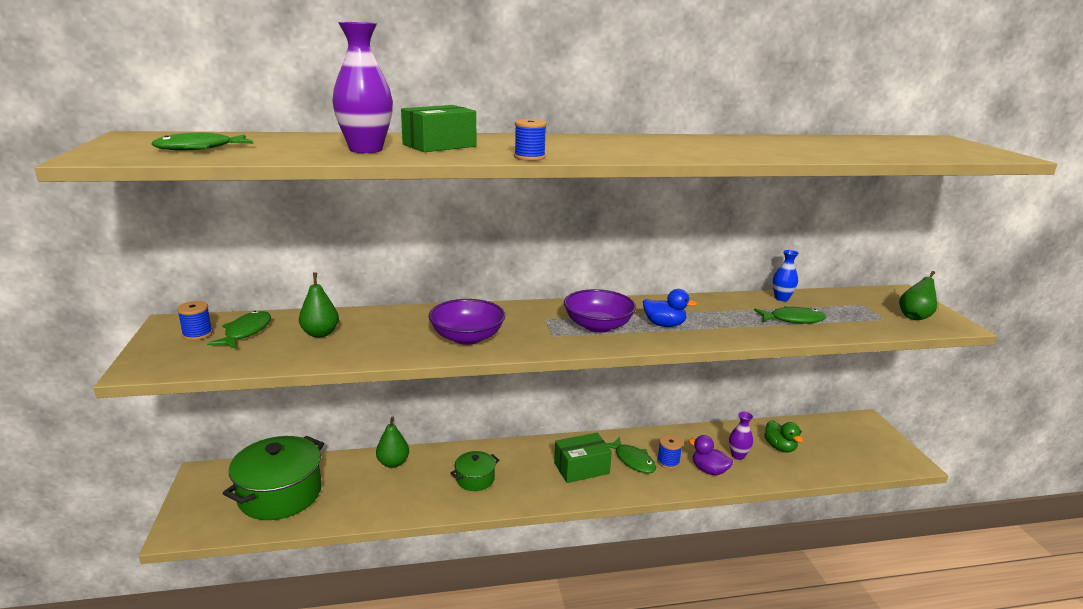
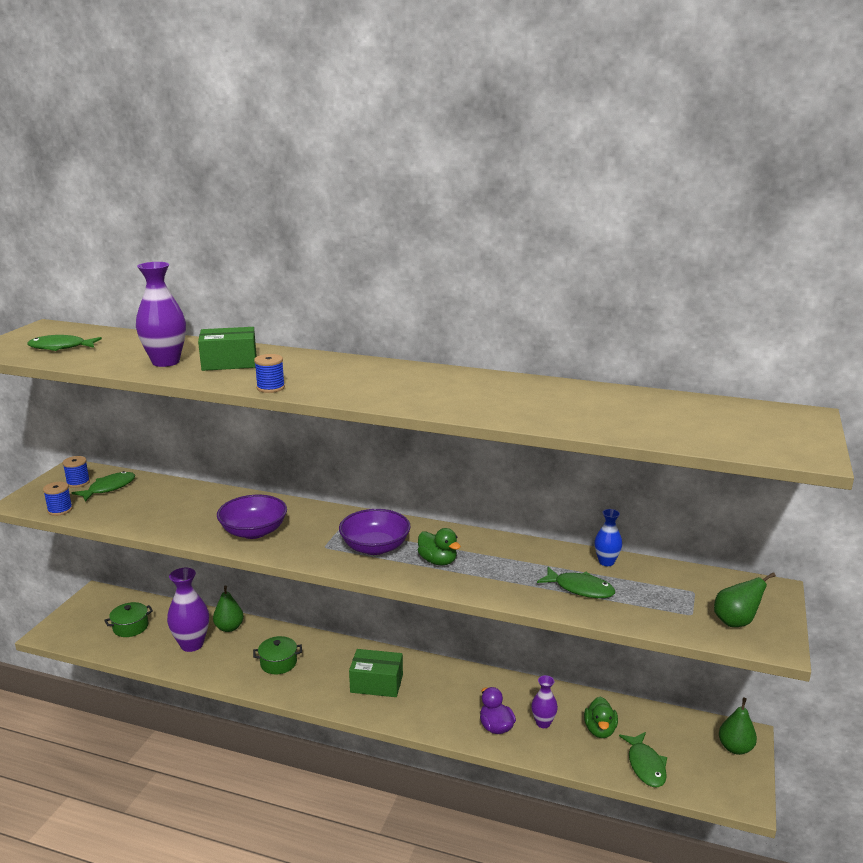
camera: 30 degrees right, 0 degrees up
green pot [223,436,324,520] -> green pot [104,602,153,637], size x0.50
green pear [299,273,339,338] -> green pear moved to [719,698,757,755]
green fish [606,437,656,474] -> green fish moved to [619,732,667,788]
blue duck [643,289,697,327] -> green duck [418,528,461,565]
blue spool [657,435,683,469] -> blue spool moved to [43,482,73,516]
none -> purple vase [167,568,209,652]

